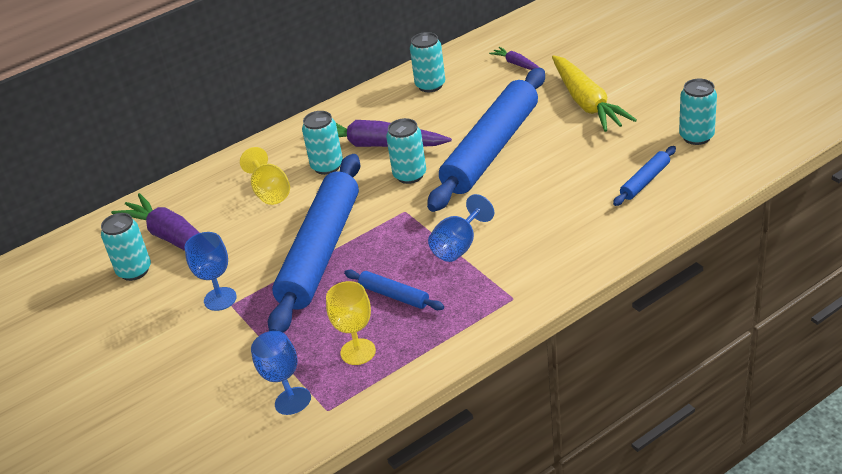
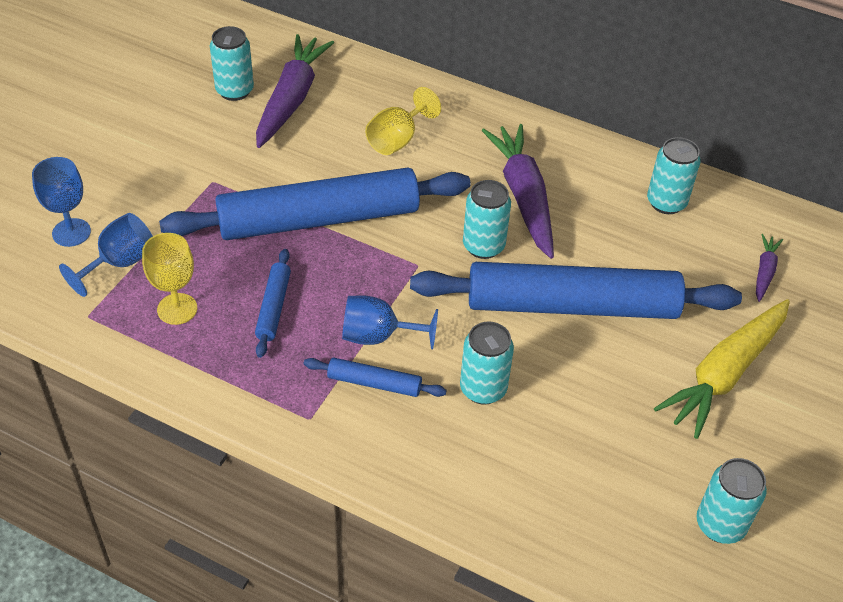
camera: 55 degrees right, 10 degrees up
blue goblet [185,232,237,311] -> blue goblet moved to [32,157,91,247]
turquoise can [302,111,343,175] -> turquoise can moved to [460,321,514,405]
blue rolling pin [613,146,676,206] -> blue rolling pin moved to [304,358,447,397]

